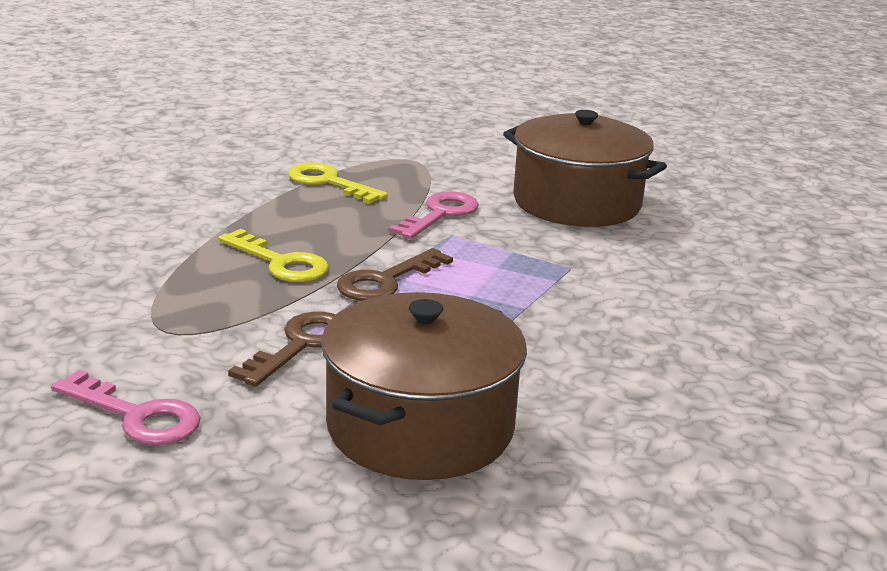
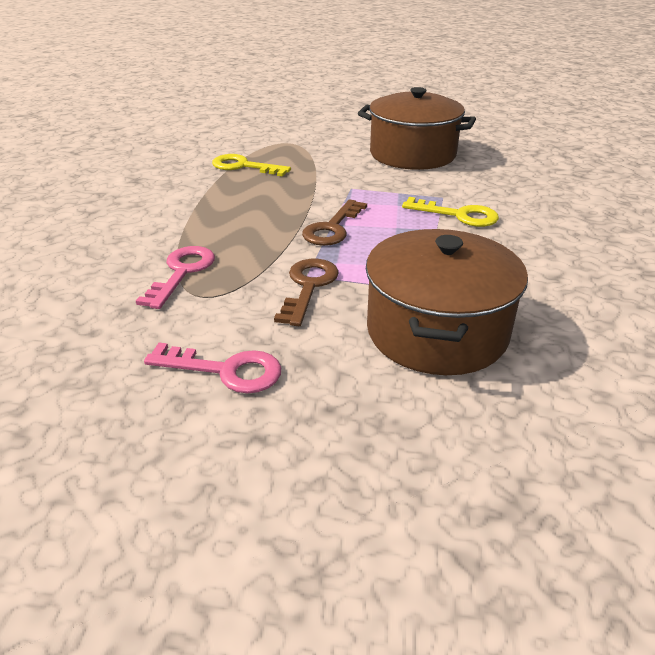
camera: 15 degrees left, 10 degrees up
yellow key [218,229,329,282] -> yellow key moved to [402,197,499,227]
pink key [388,191,479,239] -> pink key moved to [136,246,215,309]

